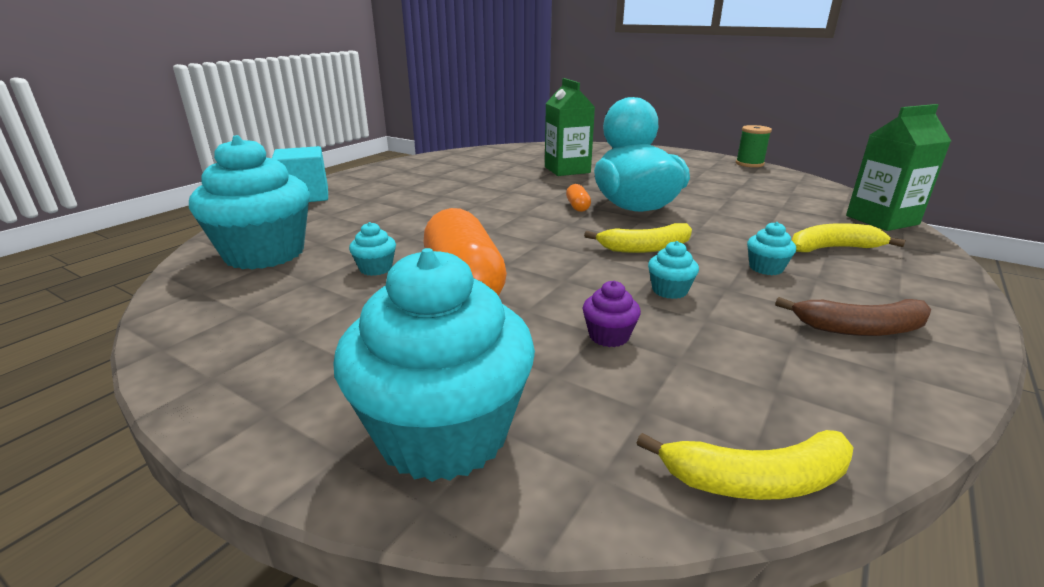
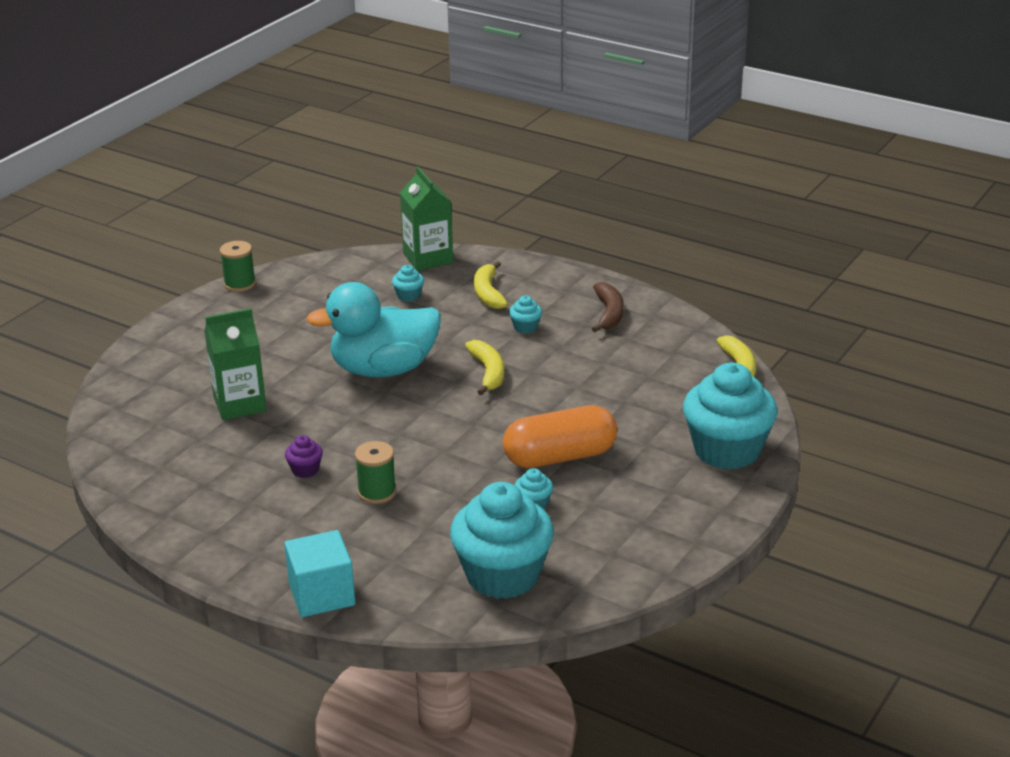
camera: 90 degrees left, 5 degrees up
orange capsule [566,184,591,212] -> none
purple cupcake [582,281,641,347] -> purple cupcake moved to [285,435,323,478]
turquoise cupcake [648,241,699,299] -> turquoise cupcake moved to [392,265,424,302]
none -> green spool [355,441,396,504]

